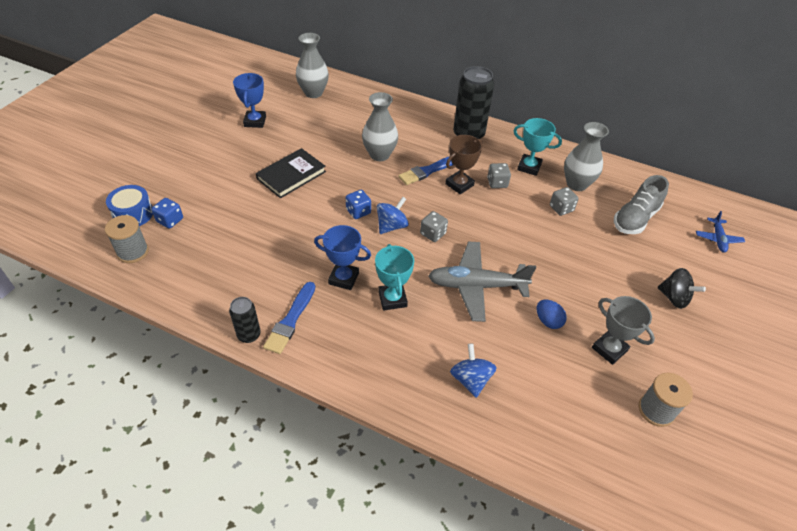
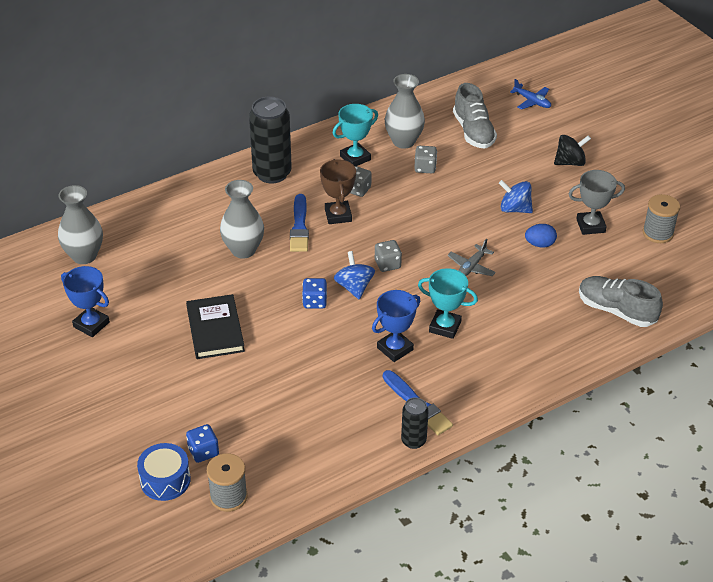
camera: 55 degrees left, 5 degrees down
grey plane [428,241,536,322] -> grey plane [447,239,496,276], size x0.51
blue spinning top [450,343,497,398] -> blue spinning top moved to [499,180,533,213]
none -> grey shoe [579,276,663,327]

